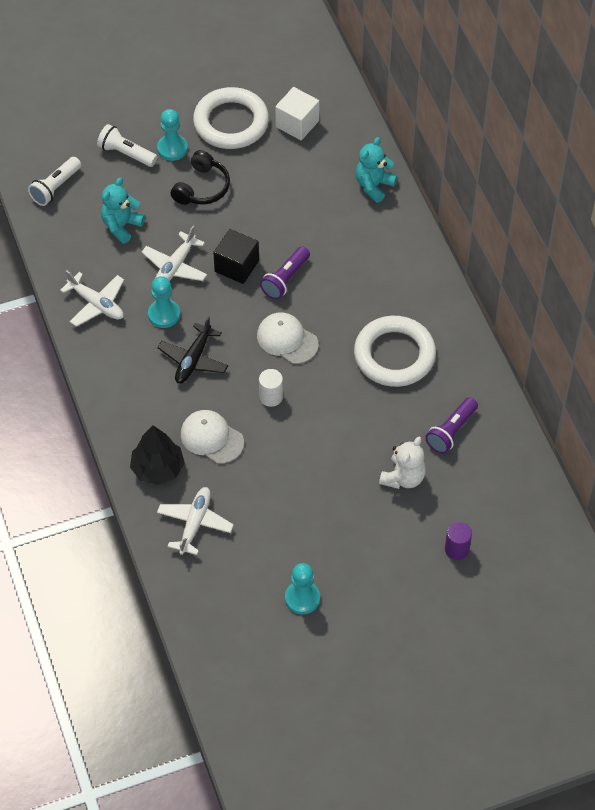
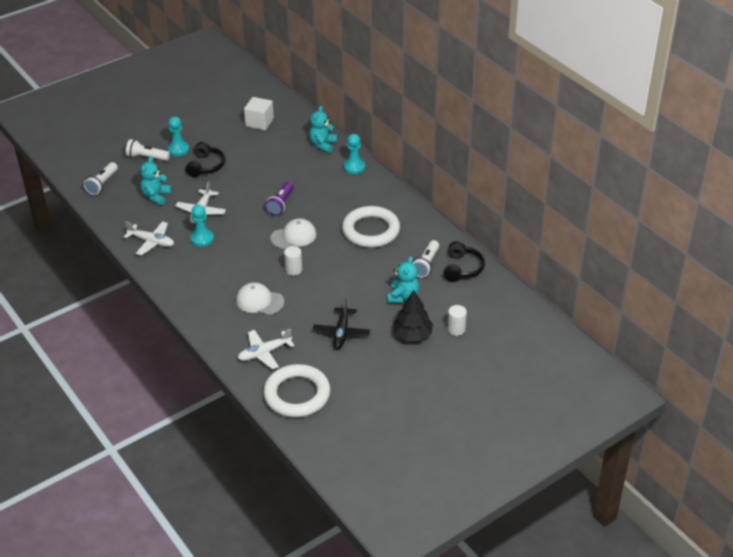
camera: 15 degrees left, 15 degrees down
black tree [130,425,185,485] -> black tree moved to [392,290,433,341]
black plane [157,316,228,384] -> black plane moved to [313,298,370,349]
white plane [157,487,234,555] -> white plane turned 120 degrees counterclockwise [238,328,295,370]
white ring [193,87,269,149] -> white ring moved to [263,364,330,418]
black cube [213,229,259,284] -> none
white cap [257,313,319,364] -> white cap turned 135 degrees clockwise [270,218,317,249]
turquoise pawn [285,563,320,614] -> turquoise pawn moved to [344,134,365,174]
white teddy bear [379,437,426,489] -> turquoise teddy bear [388,256,419,303]
purple flashlight [425,397,478,454] -> white flashlight [412,240,439,278]
purple cylinder [445,522,472,560] -> white cylinder [447,305,467,336]
none -> black headphones [444,241,485,282]

